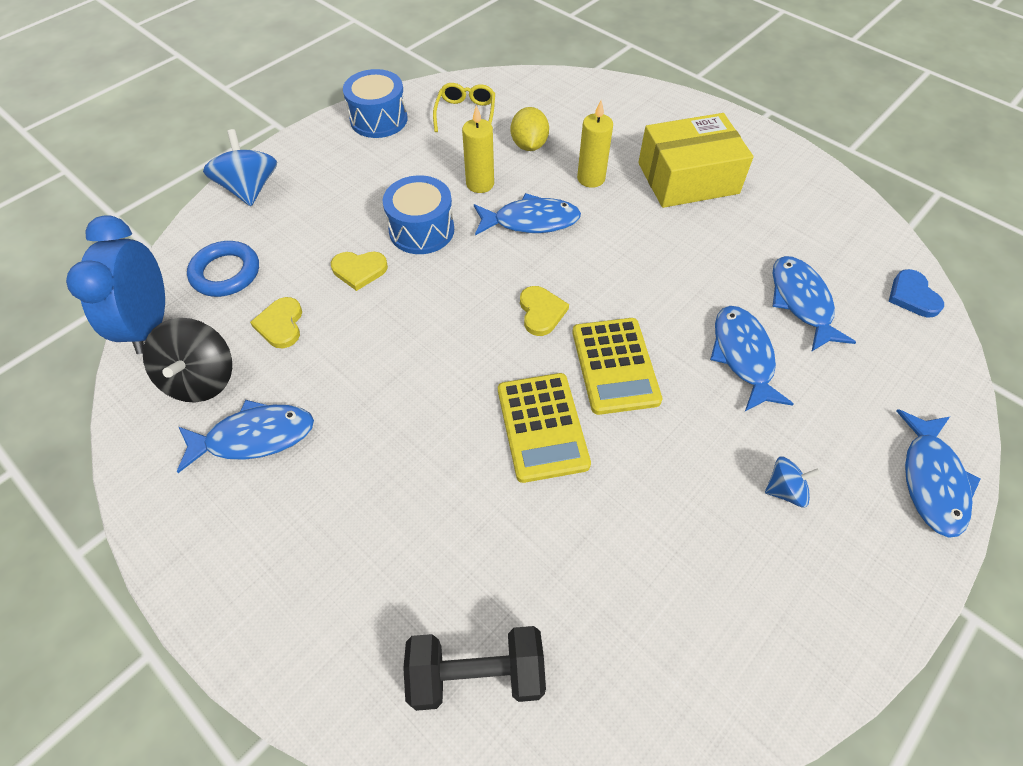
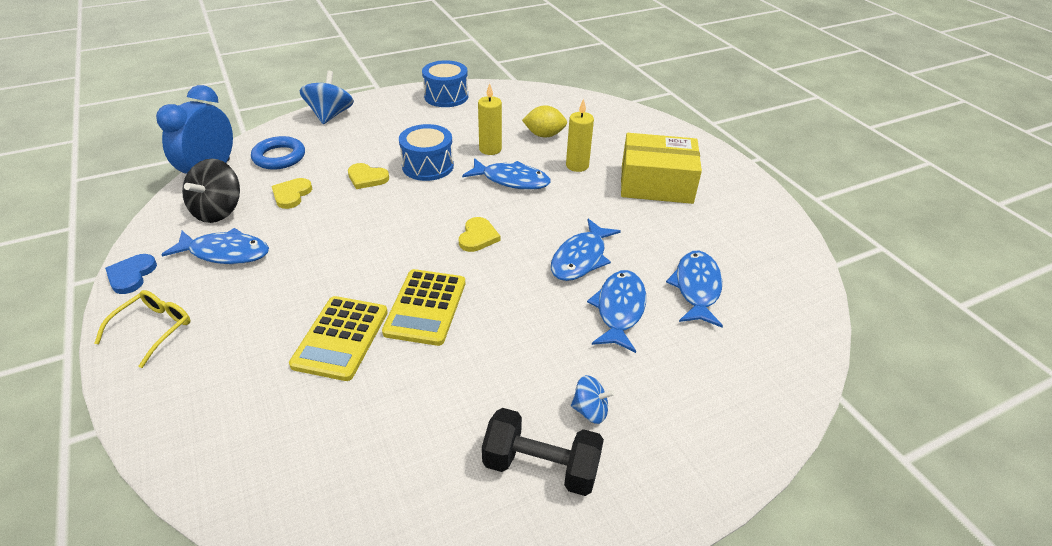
camera: 20 degrees right, 15 degrees down
black dumbbell [403,626,546,711] -> black dumbbell moved to [482,408,604,496]
yellow glasses [433,83,495,132] -> yellow glasses moved to [94,290,191,368]
yellow lemon [511,107,549,151] -> yellow lemon turned 75 degrees clockwise [522,106,567,138]
yellow calculator [573,318,662,415] -> yellow calculator moved to [289,296,388,381]
blue heart [889,269,944,317] -> blue heart moved to [105,254,157,294]
blue fish [896,409,981,538] -> blue fish moved to [551,219,621,281]

